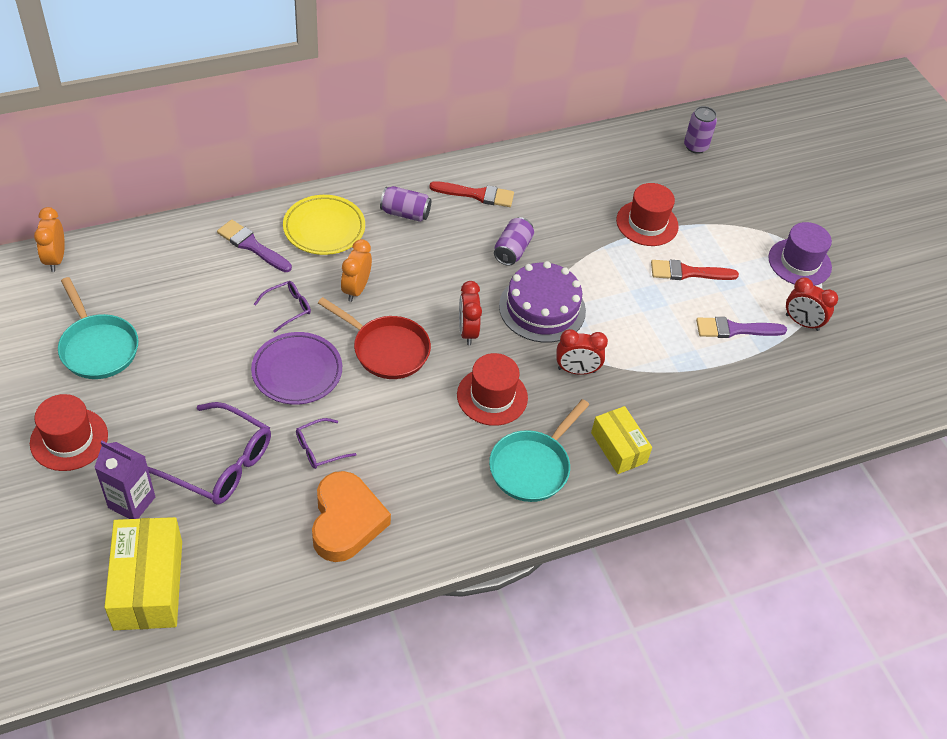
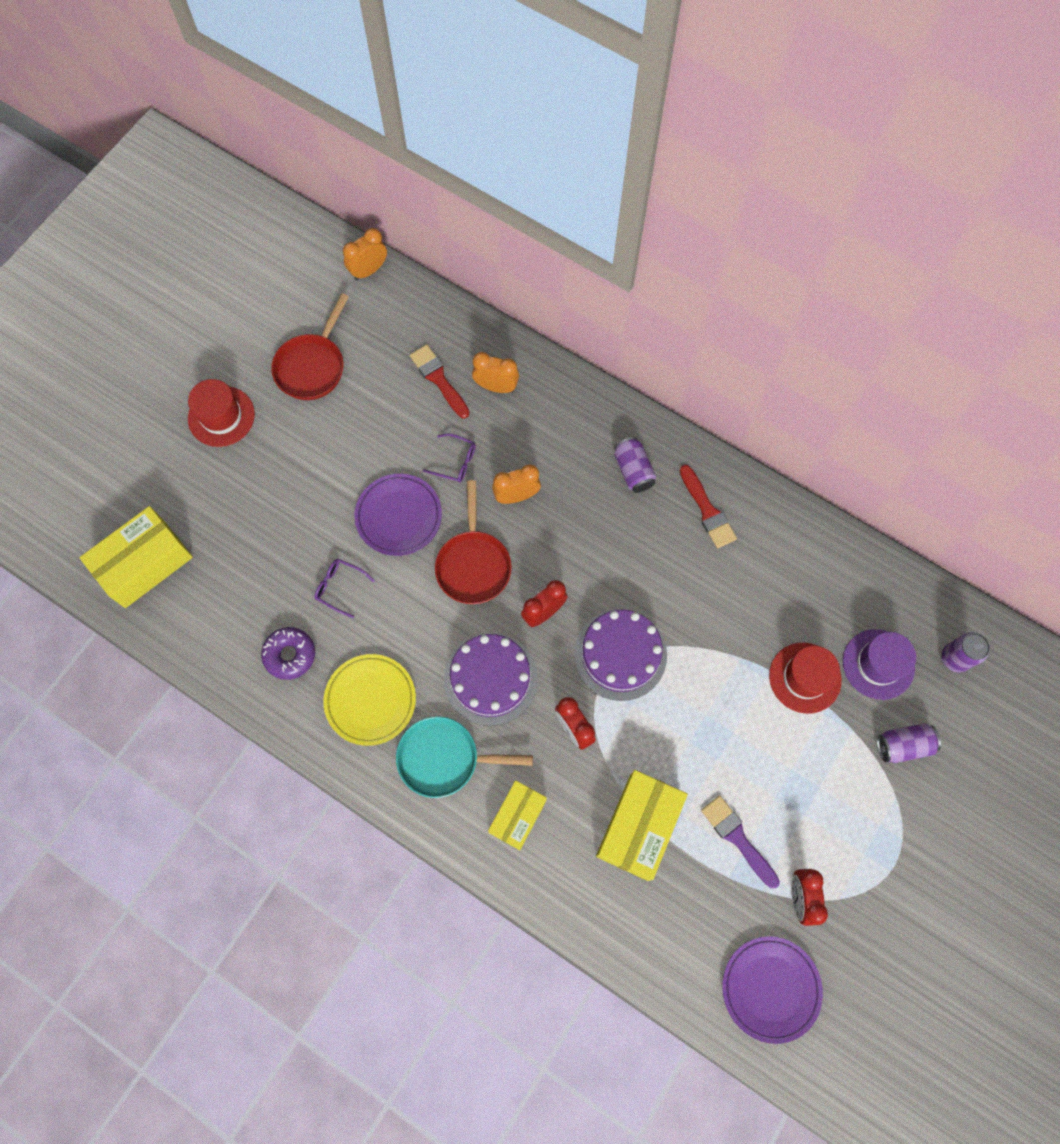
camera: 60 degrees right, 20 degrees up
turquoise pan [58,277,139,379] -> red pan [271,293,349,400]
purple carton [94,441,155,519] -> none
purple glasses [147,402,271,505] -> none
purple brush [217,220,292,272] -> orange clock [472,352,519,393]
yellow plate [283,195,365,255] -> yellow plate moved to [323,654,416,746]
orange heart [312,471,391,562] -> purple donut [261,627,315,680]
red hat [457,353,528,426] -> purple cake [444,633,538,726]
purple can [494,217,534,266] -> purple can moved to [877,723,941,763]
red brush [651,260,739,280] -> red brush moved to [410,345,470,419]
purple hat [768,222,832,286] -> purple hat moved to [843,629,916,700]
none -> yellow box [596,770,688,881]
none -> purple plate [722,936,823,1044]

